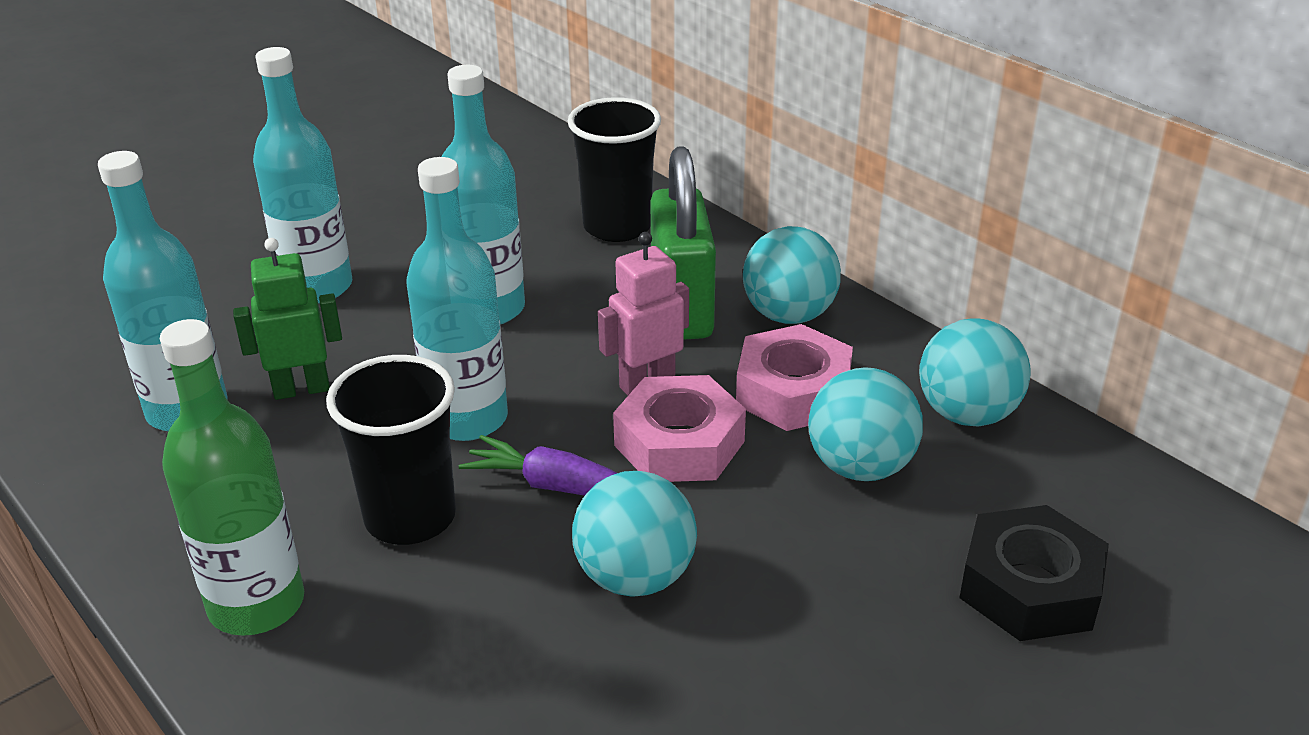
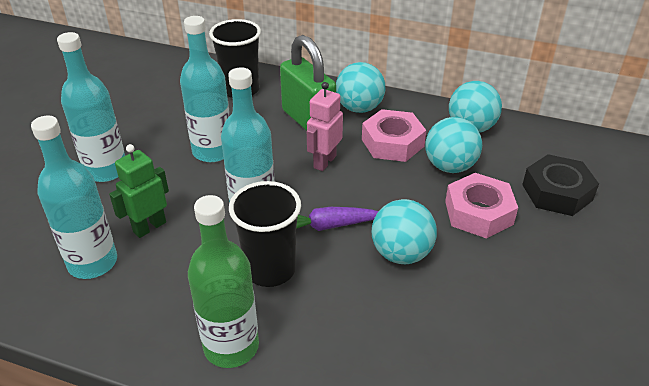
camera: 30 degrees left, 5 degrees up
pink nut [613,375,746,482] -> pink nut moved to [445,173,518,239]

